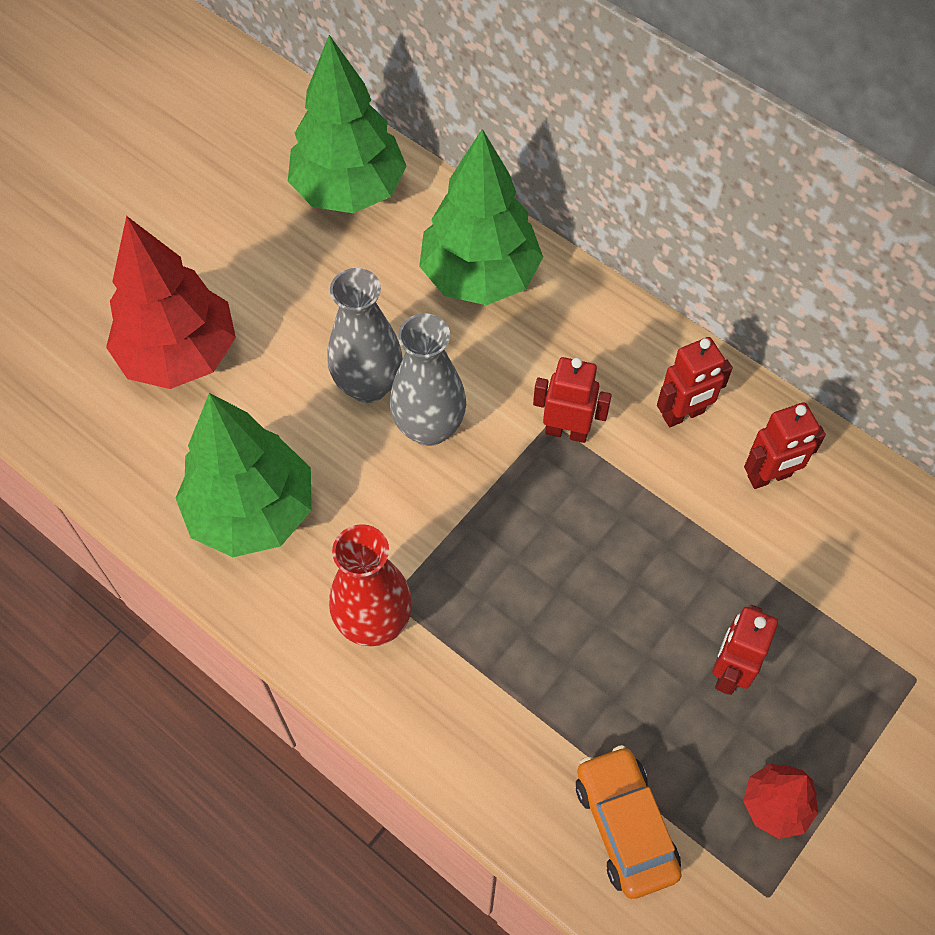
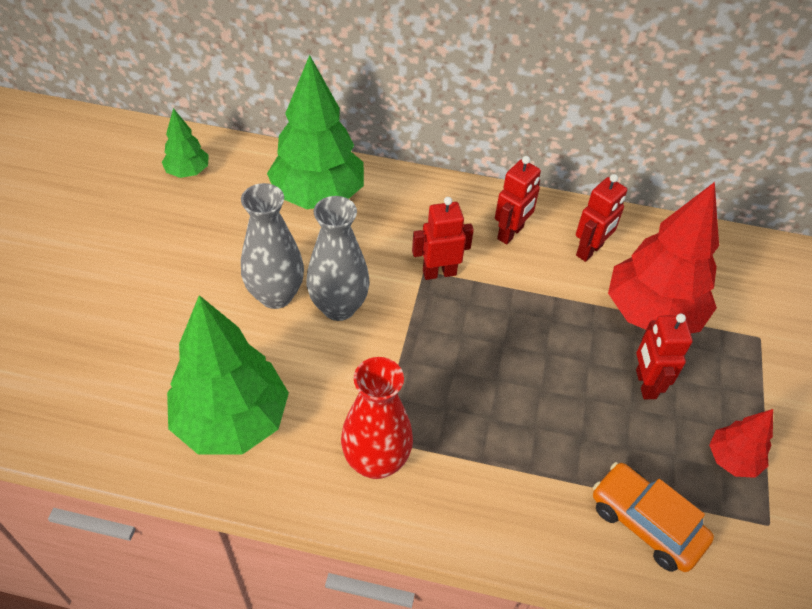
camera: 30 degrees left, 10 degrees down
red tree [106,216,236,389] -> red tree moved to [608,182,719,333]
green tree [288,35,407,213] -> green tree [162,108,209,178], size x0.49

